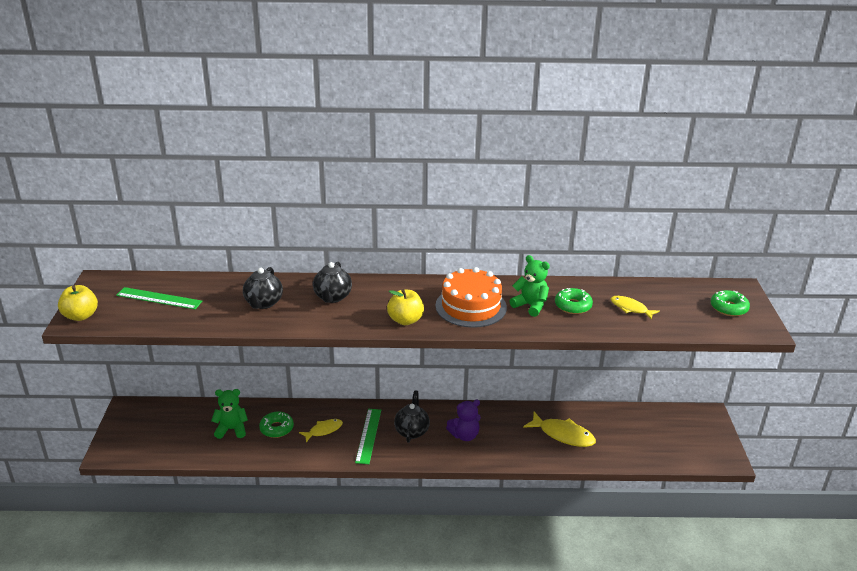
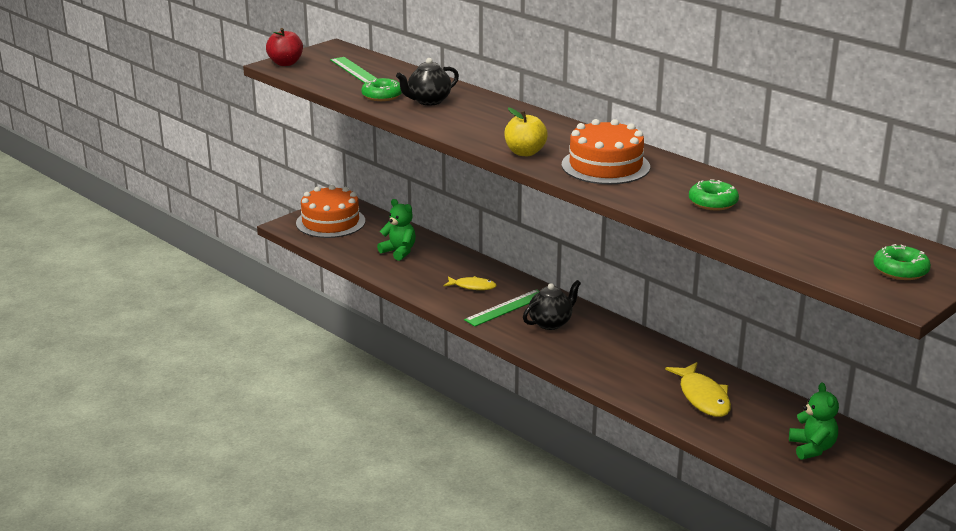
camera: 45 degrees right, 5 degrees down
yellow apple [58,285,98,321] -> red apple [266,28,303,66]
green donut [259,412,294,438] -> green donut moved to [361,78,402,101]
black teapot [313,262,352,303] -> none
purple teddy bear [446,400,481,441] -> none
green teddy bear [510,255,550,317] -> green teddy bear moved to [789,382,839,460]
yellow fish [611,296,660,320] -> none
none -> orange cake [296,185,365,238]

